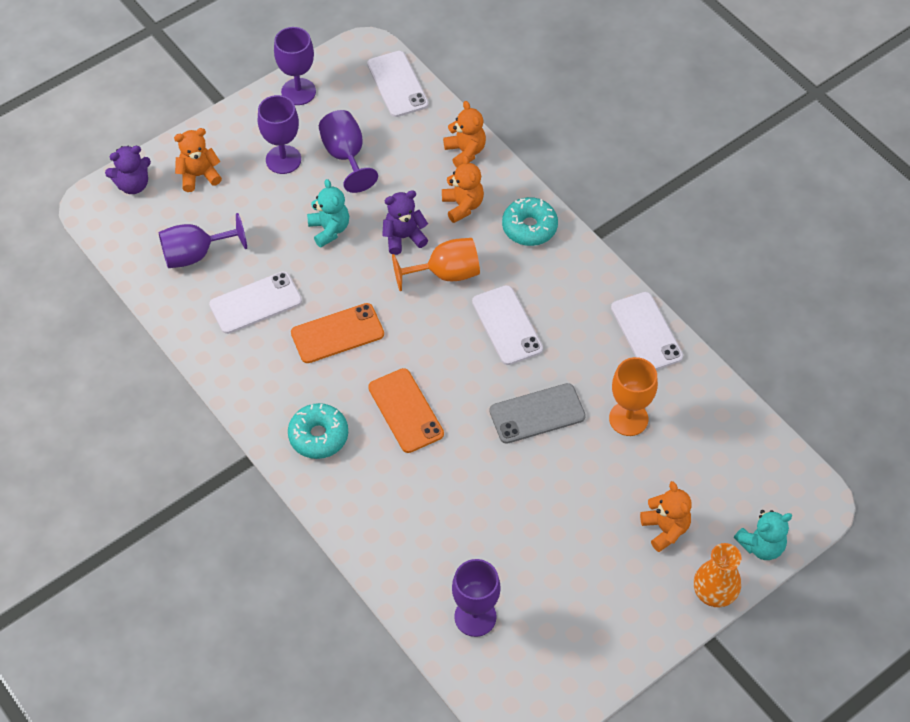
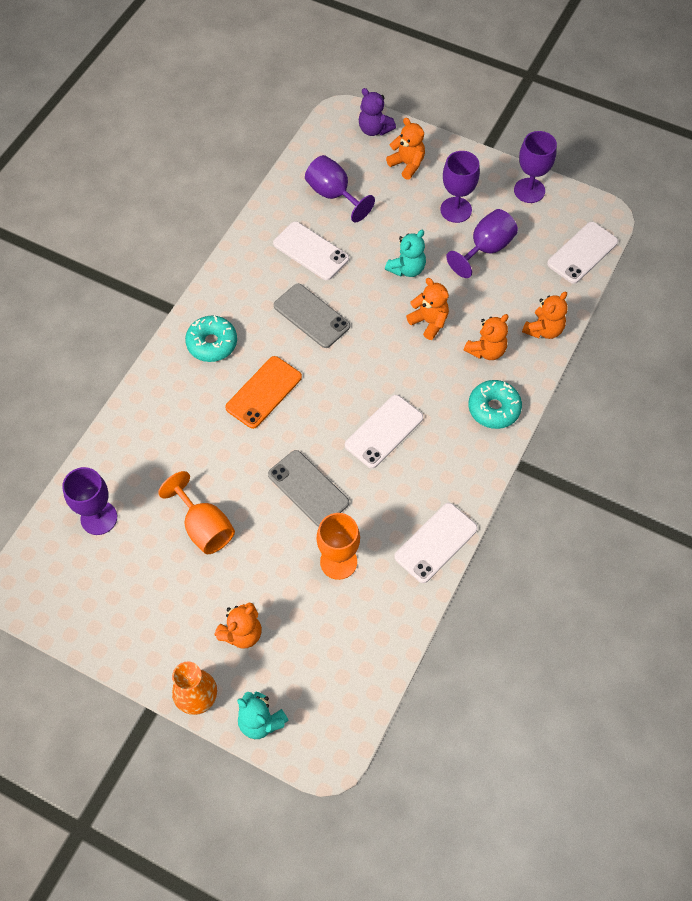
camera: 65 degrees right, 5 degrees up
orange phone [291,303,384,363] -> grey phone [274,284,350,348]
purple teddy bear [382,190,428,255] -> orange teddy bear [406,278,449,340]
orange goblet [392,238,480,291] -> orange goblet moved to [158,471,235,554]

